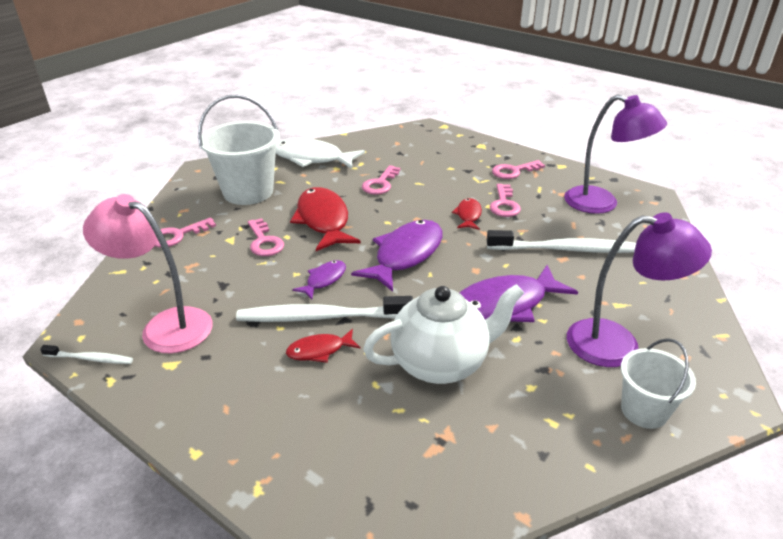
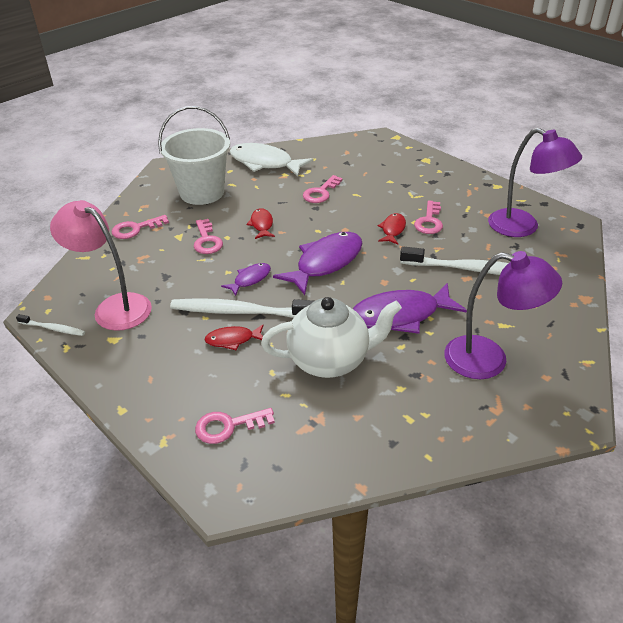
camera: 10 degrees right, 5 degrees up
red fish [290,187,361,251] -> red fish [246,208,275,239], size x0.51
pink key [492,160,545,179] -> pink key moved to [195,408,275,444]
white bucket [621,338,696,429] -> none

